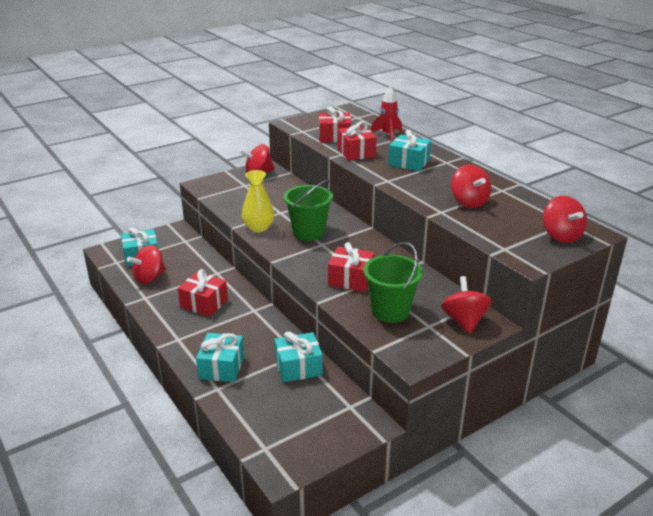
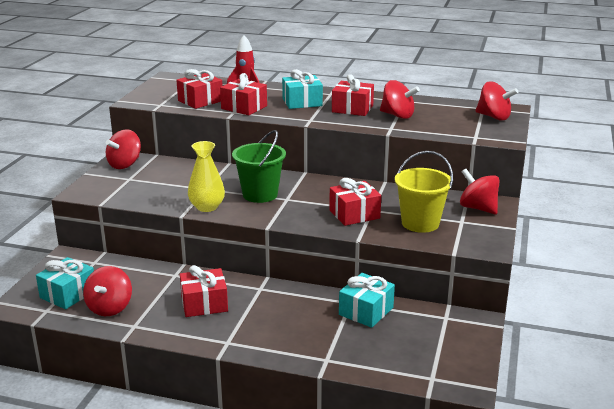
camera: 40 degrees left, 5 degrees down
turquoise gift [196,333,244,382] -> none
green bucket [363,242,423,323] -> yellow bucket [395,151,453,233]
none -> red gift [332,74,374,116]

